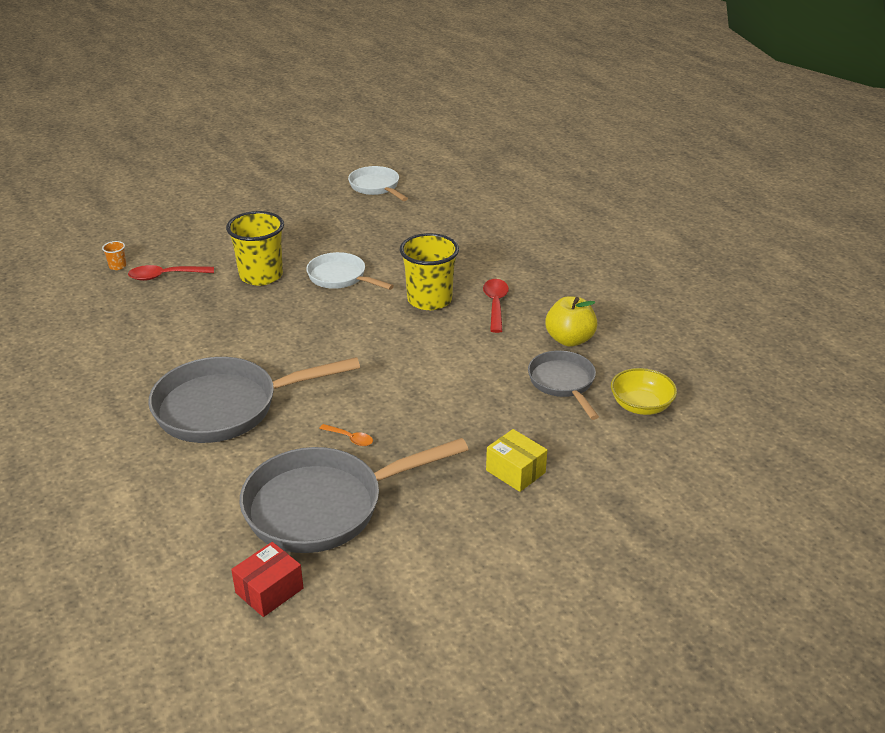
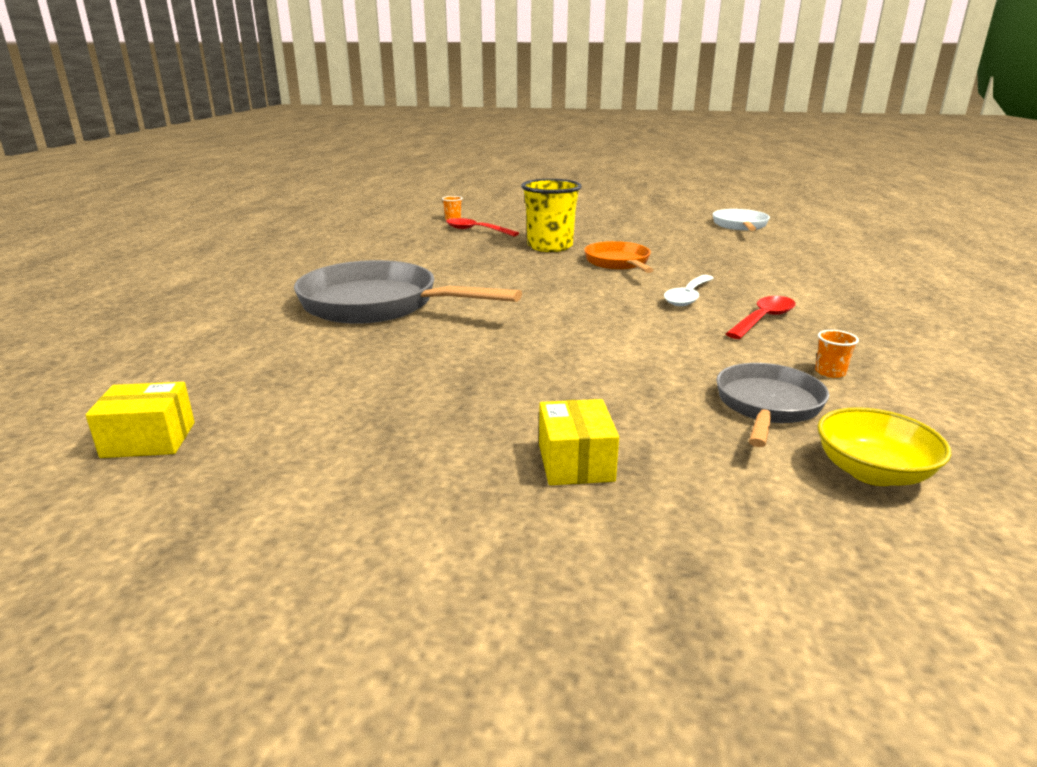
camera: 40 degrees right, 10 degrees down
red box [231,542,304,617] -> yellow box [86,382,195,458]
grey pan [240,438,468,553] -> none
white pan [306,252,394,290] -> orange pan [584,241,653,273]
orange spoon [319,424,373,446] -> none
yellow cup [400,233,459,310] -> white spoon [664,275,714,306]
yellow apple [545,296,597,347] -> orange cup [815,330,859,378]

